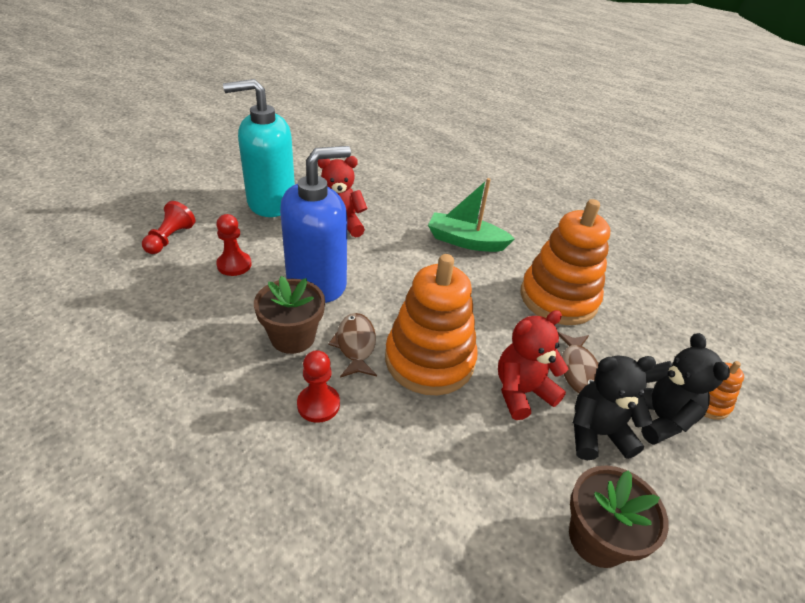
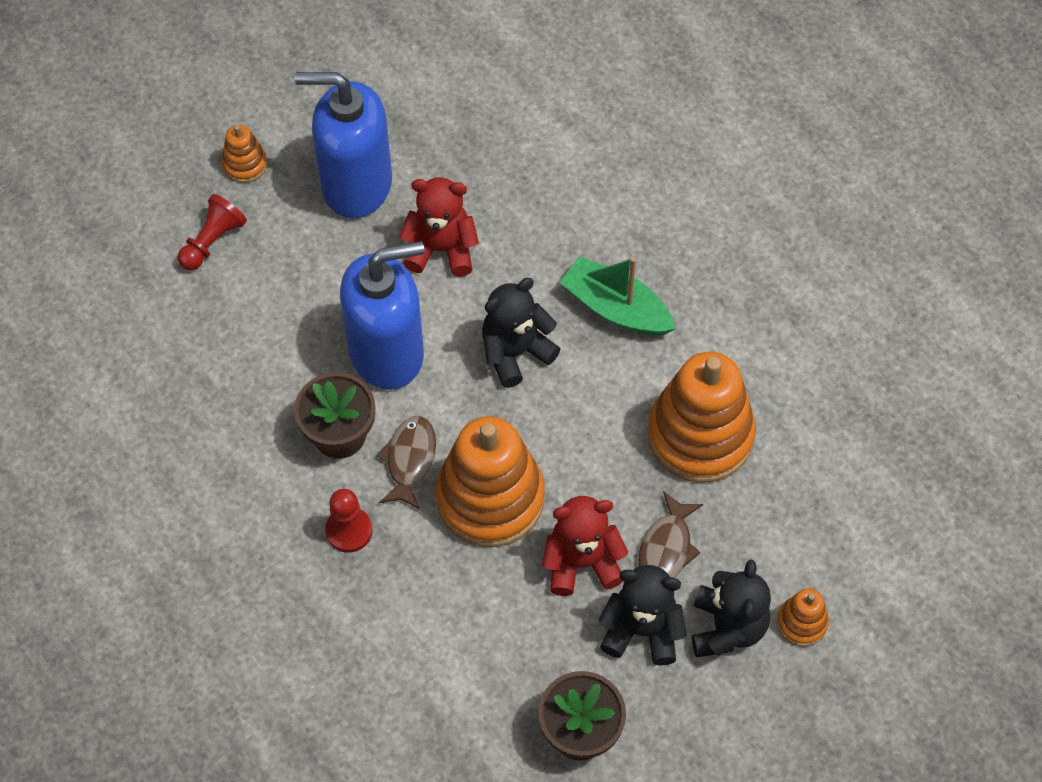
camera: 20 degrees right, 20 degrees up
red pawn [216,214,252,276] -> none
turquoise soap dispenser [223,79,295,217] -> blue soap dispenser [295,72,392,218]
none -> orange stacking toy [221,125,268,183]
none -> black teddy bear [482,278,560,388]

